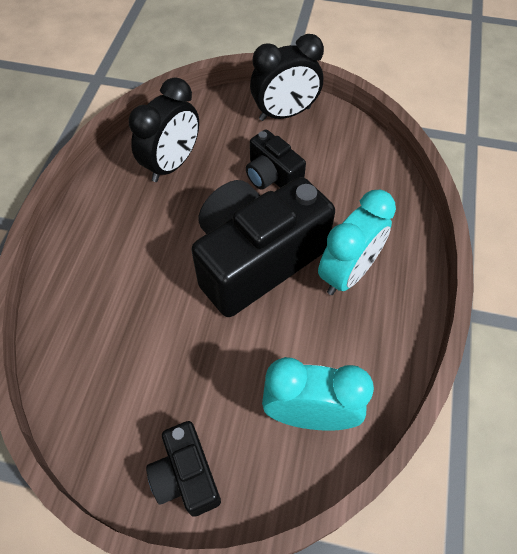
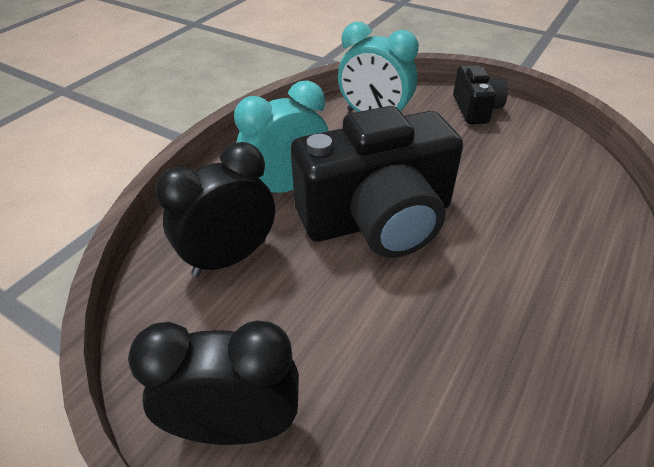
camera: 160 degrees left, 15 degrees down
black clock [129,77,199,182] -> black clock moved to [155,142,275,277]
black camera [246,130,306,190] -> none

